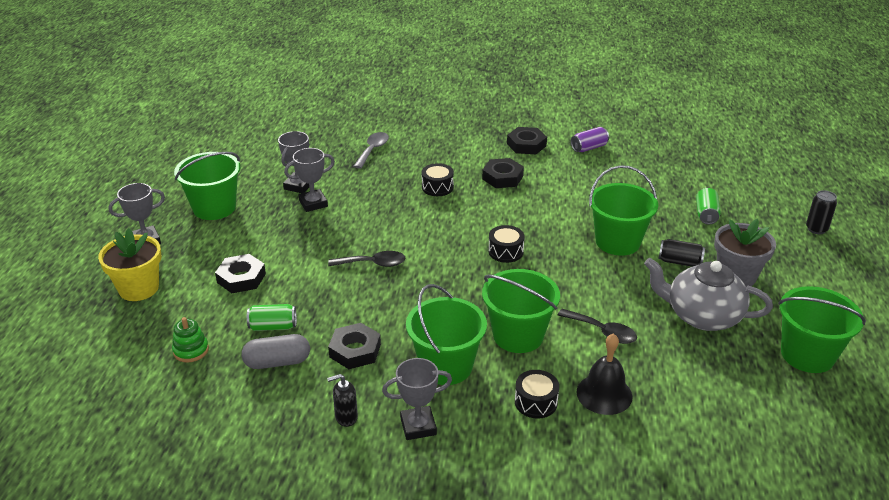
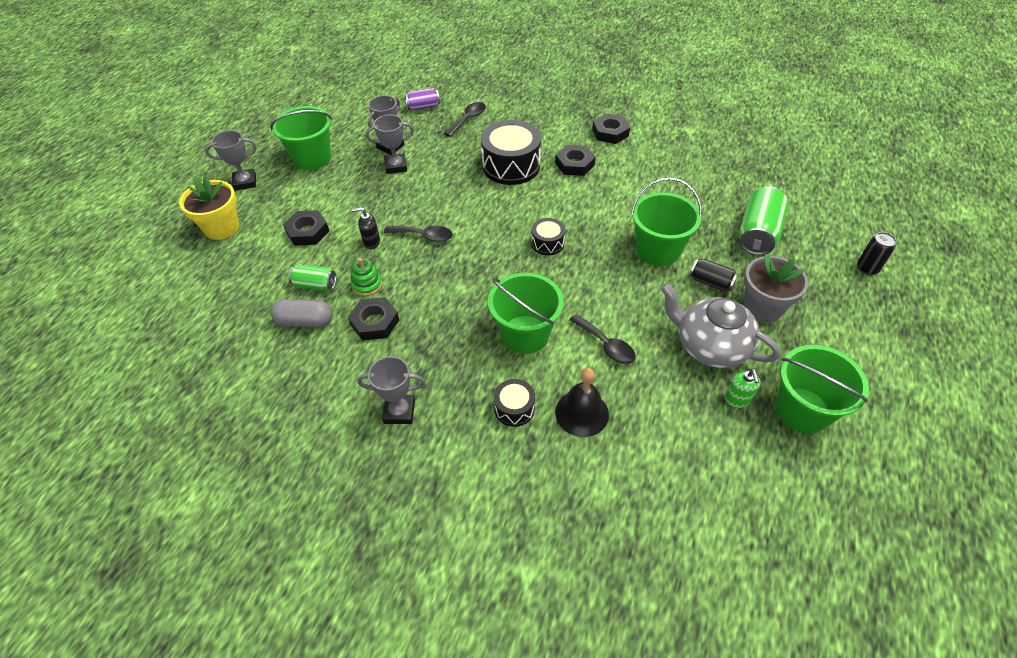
camera: 15 degrees right, 15 degrees up
green stacking toy [172,317,209,362] -> green stacking toy moved to [351,258,382,296]
black soap dispenser [327,374,358,427] -> black soap dispenser moved to [352,207,380,249]
grey spoon [354,132,389,169] -> black spoon [444,102,486,137]
green bucket [406,284,487,385] -> none
black drum [421,163,454,196] -> black drum [481,120,541,185], size x1.96
purple can [571,127,609,152] -> purple can moved to [405,88,440,110]
green can [696,188,721,224] -> green can [739,186,788,255], size x1.75
none -> green soap dispenser [725,369,760,408]

